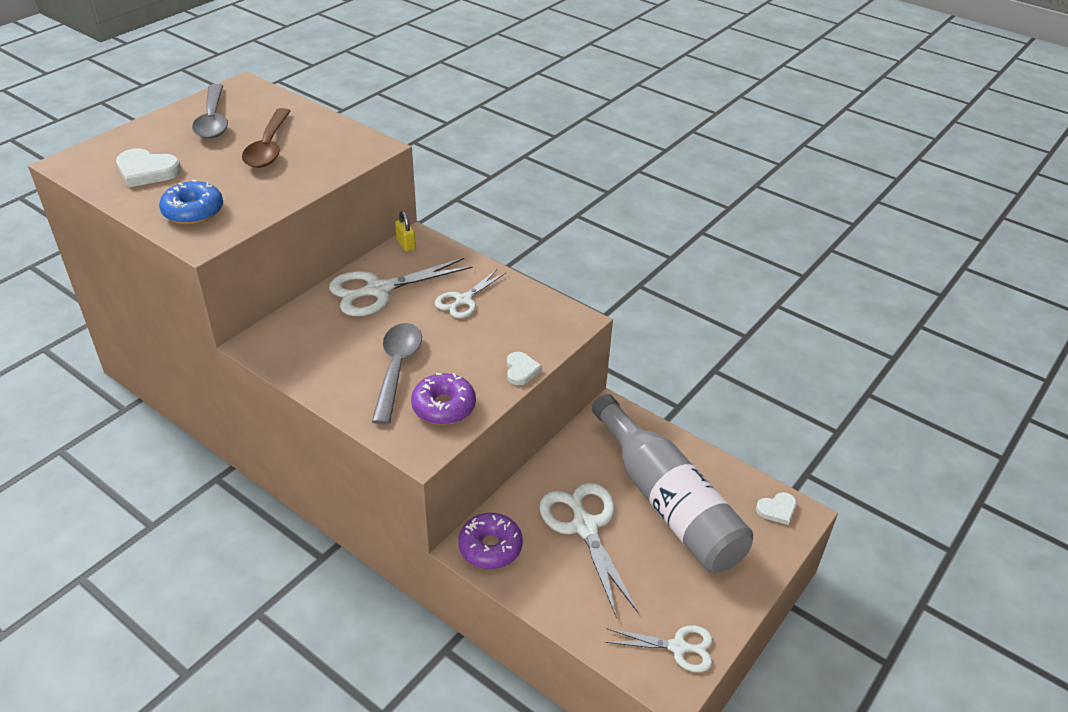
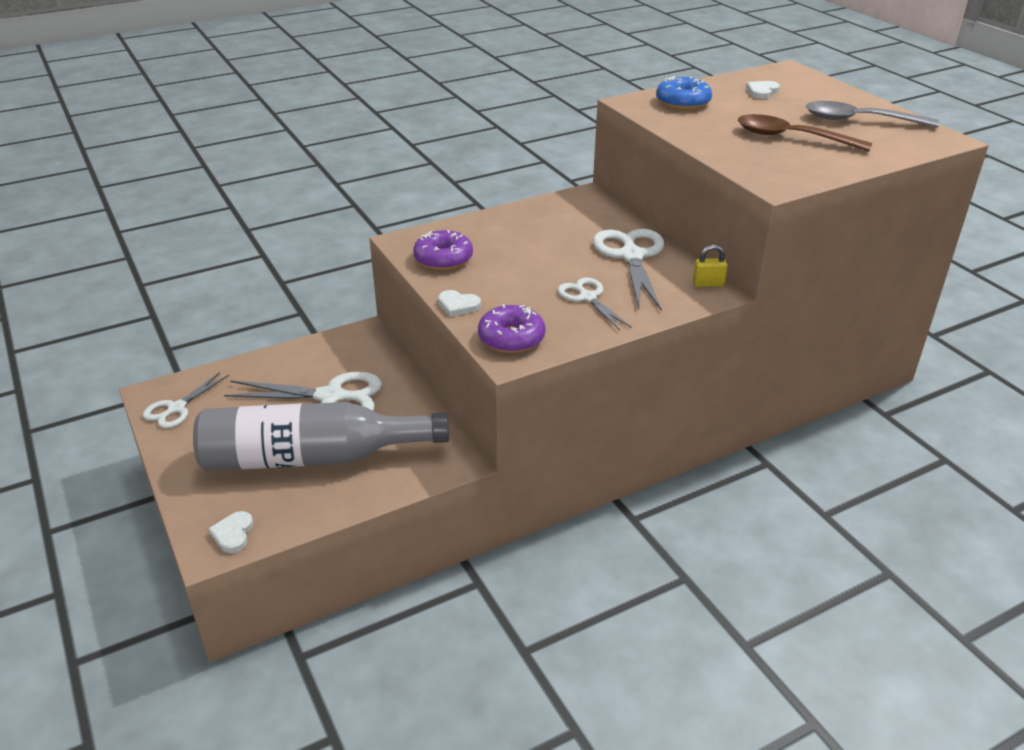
camera: 115 degrees right, 5 degrees down
white heart [116,148,181,187] -> white heart [747,81,780,99], size x0.61
grey spoon [372,323,422,424] -> none
purple donut [458,513,523,569] -> purple donut moved to [478,304,546,353]

